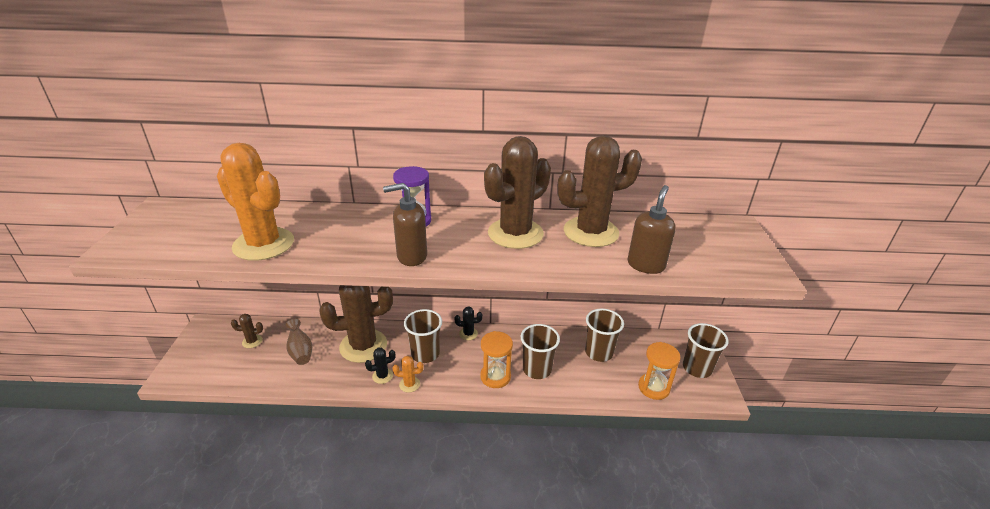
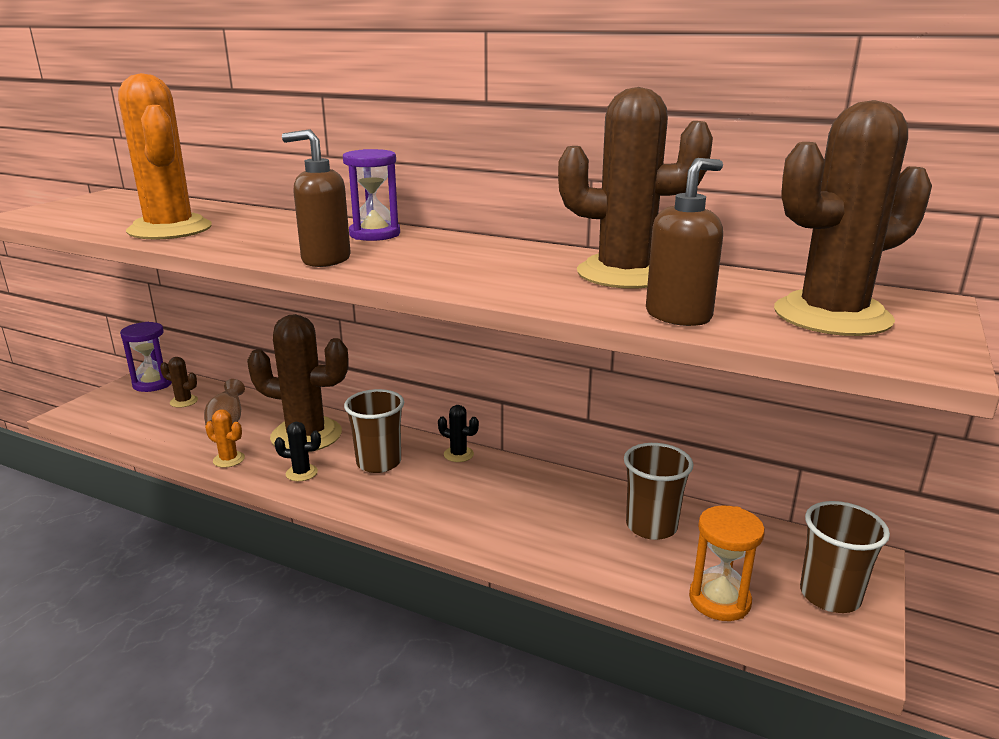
camera: 25 degrees right, 10 degrees down
orange cactus [392,356,424,393] -> orange cactus moved to [205,409,245,468]
orange hourglass [480,331,513,388] -> none
brown cactus [484,136,551,249] -> brown cactus moved to [774,100,932,336]
brown cup [521,324,560,379] -> none
none -> purple hourglass [120,322,172,392]

